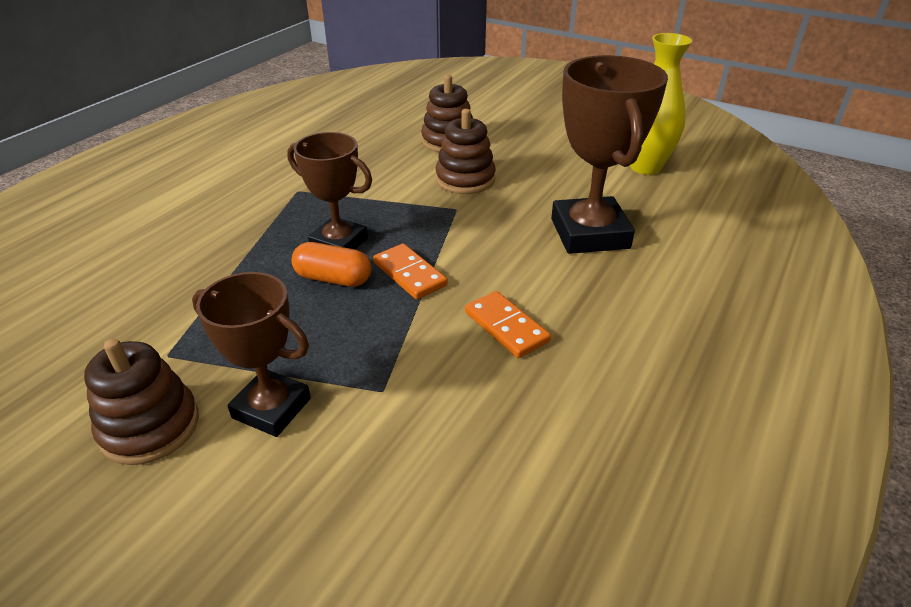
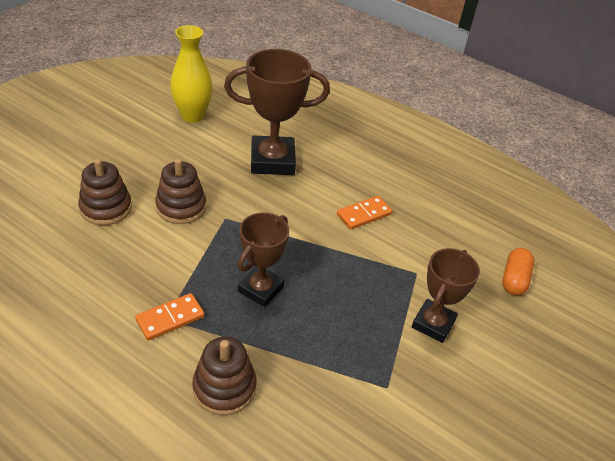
camera: 90 degrees left, 5 degrees up
brown stacking toy [84,338,199,465] -> brown stacking toy moved to [192,337,256,416]
orange capsule [292,242,371,287] -> orange capsule moved to [502,248,534,295]
orange domino [373,244,448,300] -> orange domino moved to [135,293,205,341]

